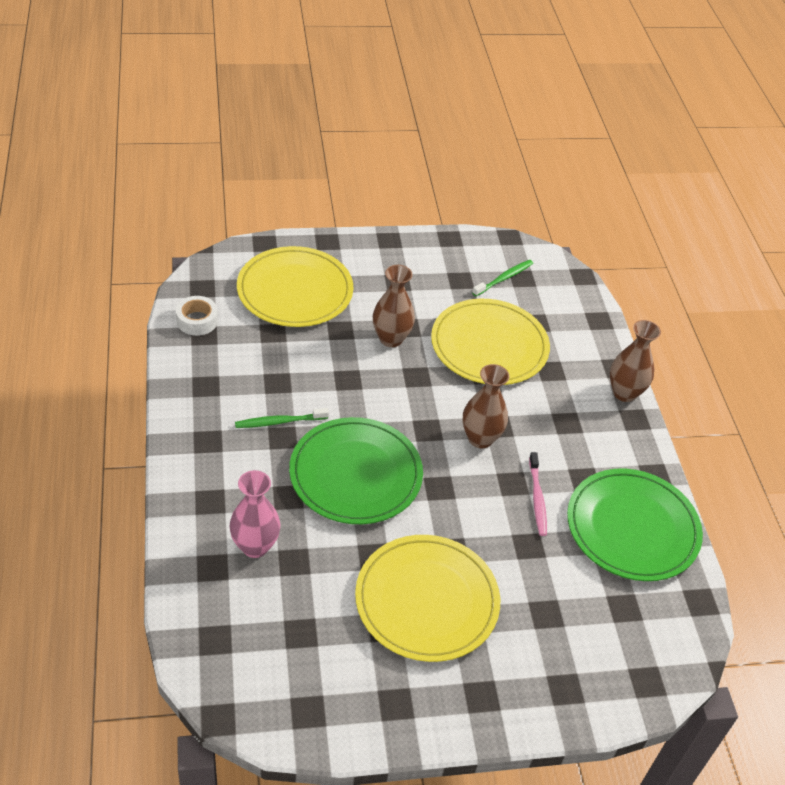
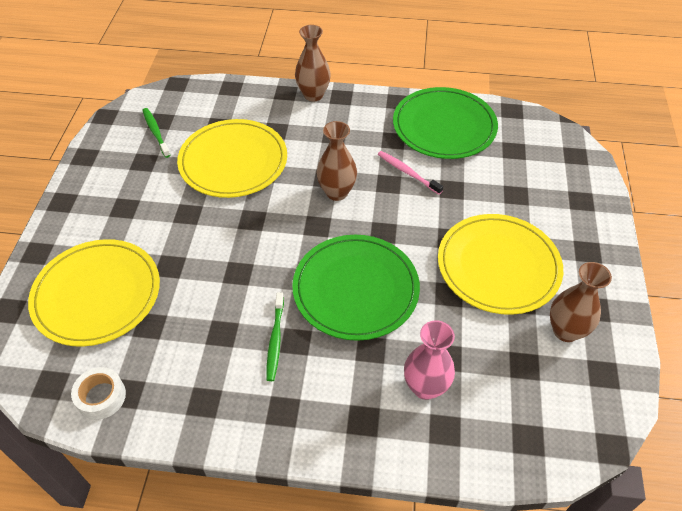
camera: 70 degrees left, 5 degrees up
brown vase [373,265,415,347] -> brown vase moved to [550,262,612,342]
pink toothbrush [529,452,547,536] -> pink toothbrush turned 150 degrees counterclockwise [378,151,443,194]

